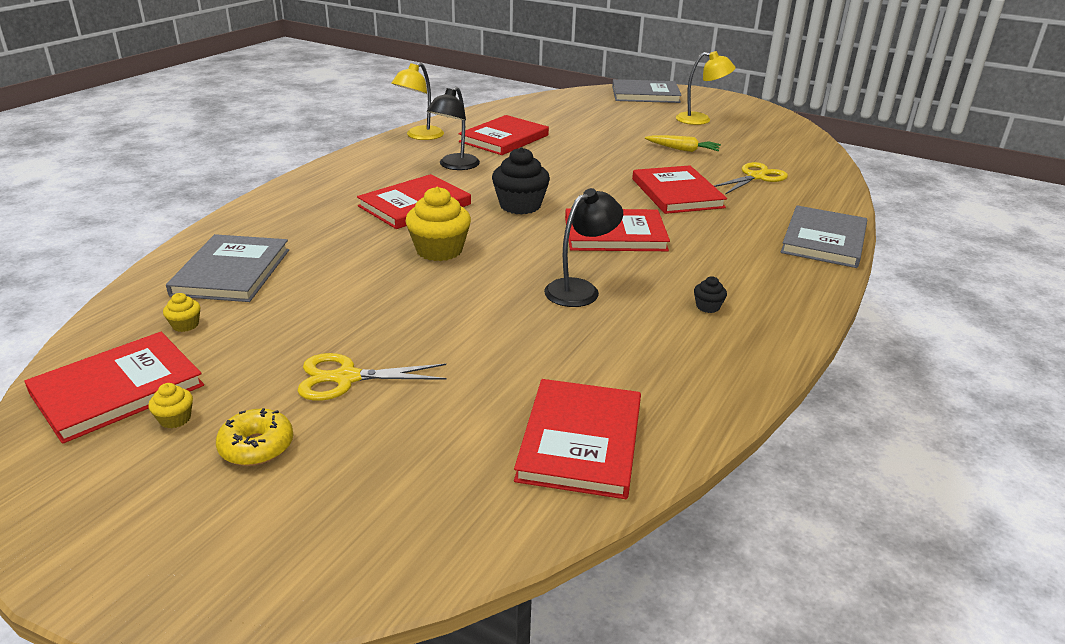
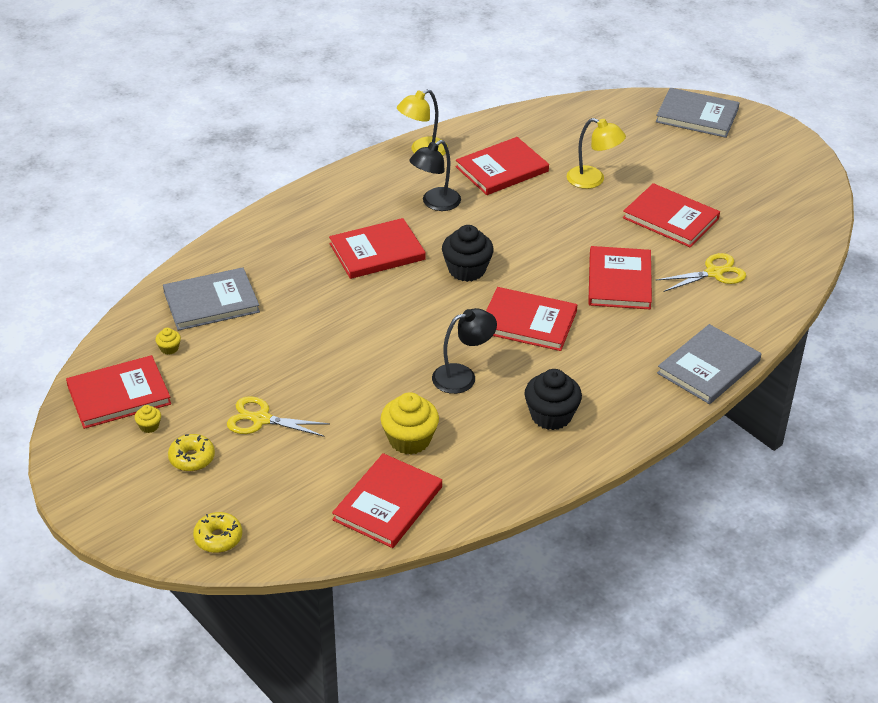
camera: 20 degrees right, 10 degrees up
grey book [166,234,289,302] -> grey book turned 45 degrees clockwise [163,267,260,331]
yellow cupcake [405,187,471,261] -> yellow cupcake moved to [381,392,439,455]
yellow carrot [645,135,721,152] -> red book [623,183,720,247]
yellow lamp [676,51,736,125] -> yellow lamp moved to [567,118,626,189]
black cupcake [694,276,727,313] -> black cupcake [524,369,582,430], size x2.18
none -> yellow donut [193,512,242,553]

